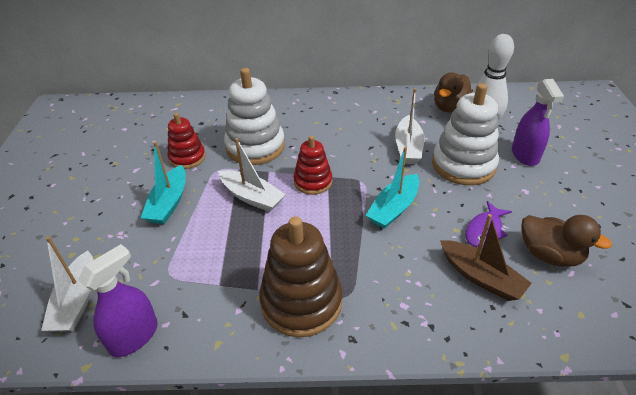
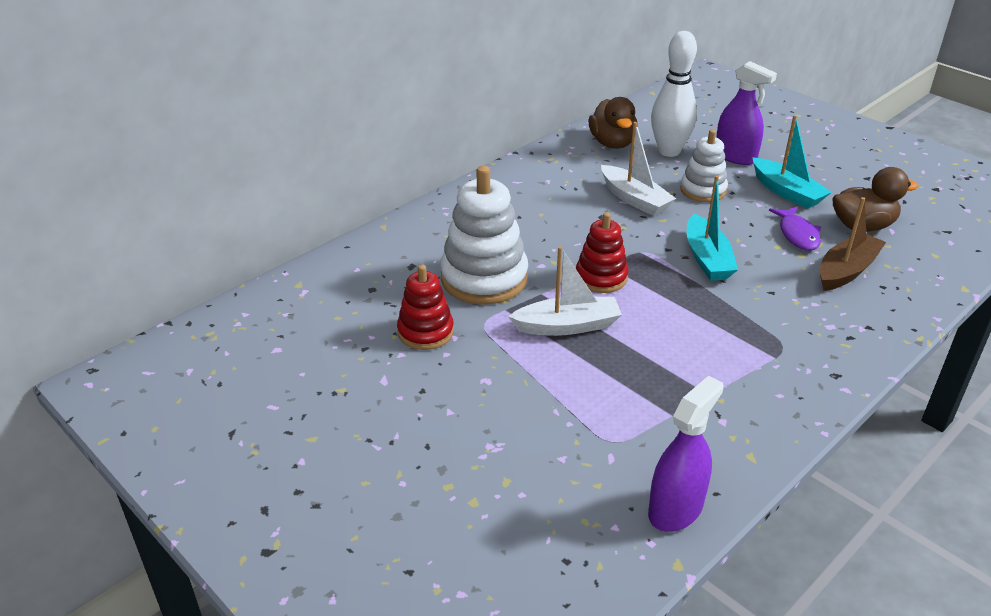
camera: 45 degrees left, 5 degrees down
white boat [41,236,93,332] -> none
purple spray bottle [78,244,158,357] -> purple spray bottle turned 45 degrees clockwise [648,376,724,532]
turquoise boat [141,142,186,224] -> turquoise boat moved to [752,115,832,209]
brown stacking toy [259,216,342,337] -> none
white stacking toy [432,83,499,185] -> white stacking toy [680,129,728,202], size x0.60
brown boat [440,214,532,301] -> brown boat turned 45 degrees counterclockwise [820,197,886,291]

